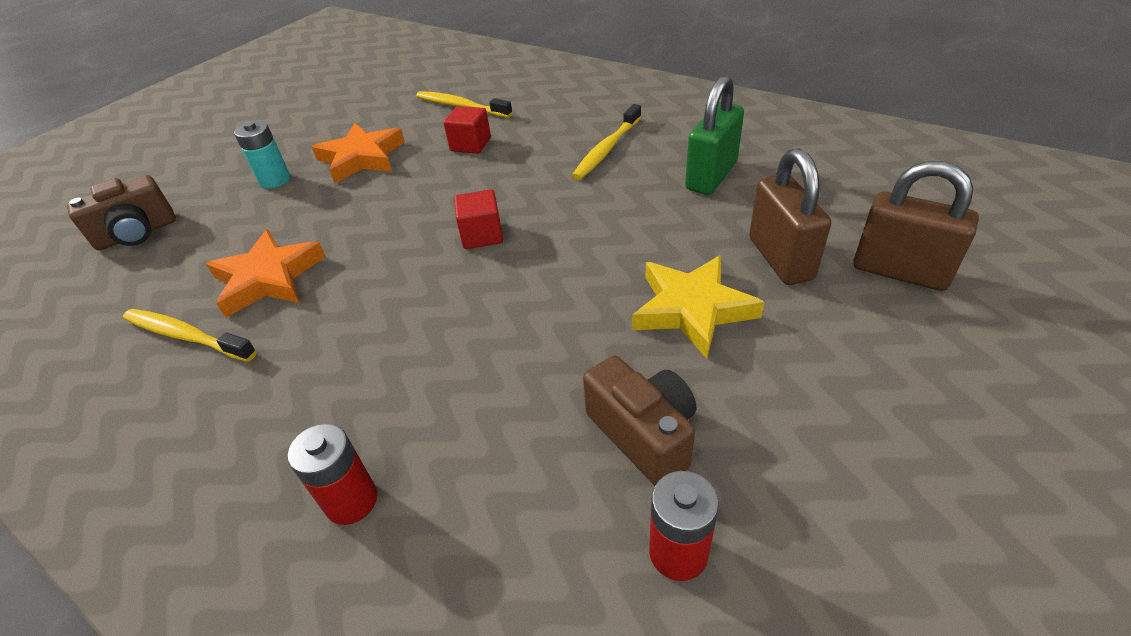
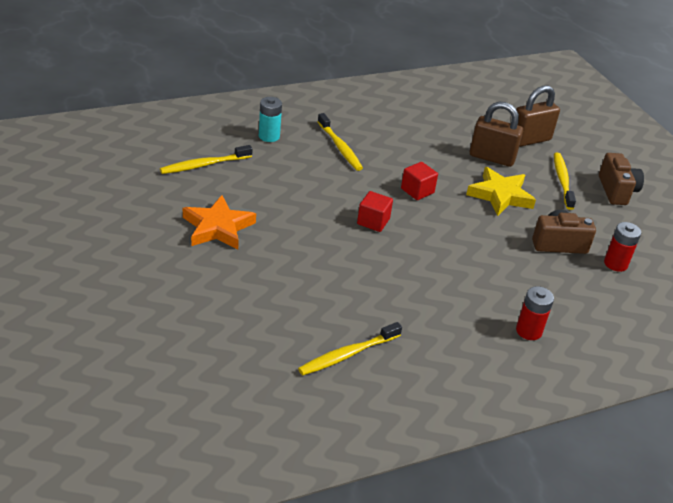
camera: 65 degrees left, 5 degrees down
brown camera [67,175,176,250] -> brown camera moved to [599,153,644,205]
orange star [206,230,326,318] -> none
turquoise battery [234,121,290,189] -> turquoise battery moved to [259,97,282,142]
red cube [444,106,491,154] -> red cube moved to [401,162,438,200]
green padlock [685,75,744,195] -> none
none -> yellow toothbrush [554,153,576,210]

